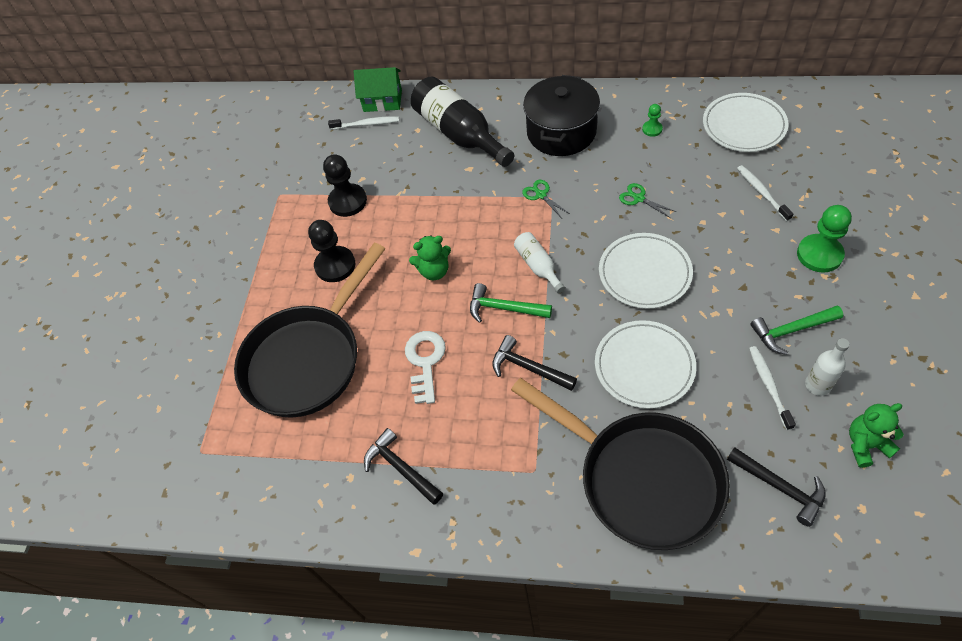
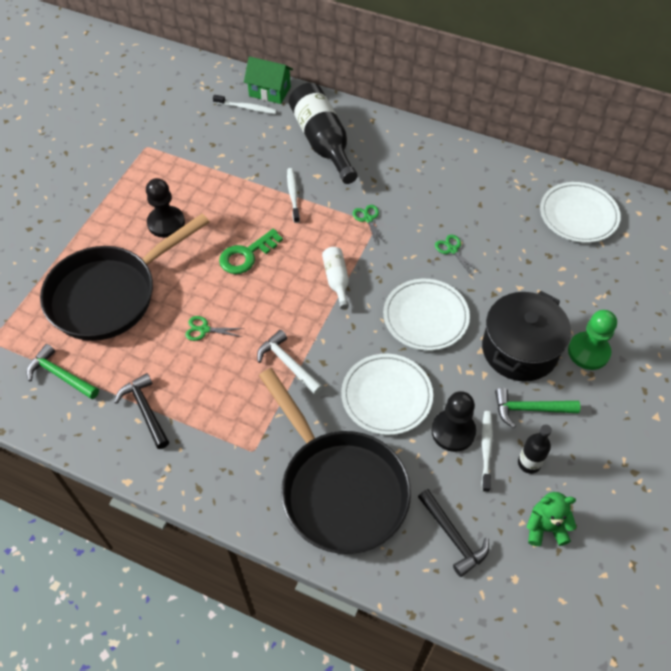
camera: 10 degrees right, 0 degrees up
black pawn [323,154,367,217] -> black pawn moved to [431,391,476,452]
white key [405,331,446,404] -> green scissors [185,316,244,341]
green teddy bear [409,235,451,280] -> green key [219,229,283,274]
green hammer [470,283,552,323] -> green hammer moved to [27,344,99,399]
black hammer [492,335,577,391] -> white hammer [257,330,323,395]
black pot [523,75,600,156] -> black pot moved to [482,291,571,382]
green pawn [642,104,663,137] -> none
white toothbrush [737,165,793,222] -> white toothbrush moved to [287,168,300,223]
white bottle [805,338,850,396] -> black bottle [518,424,552,474]

